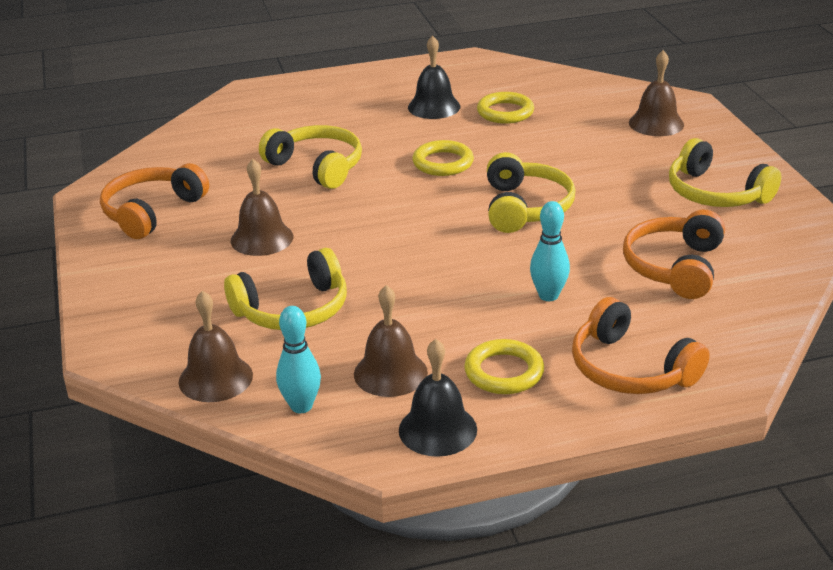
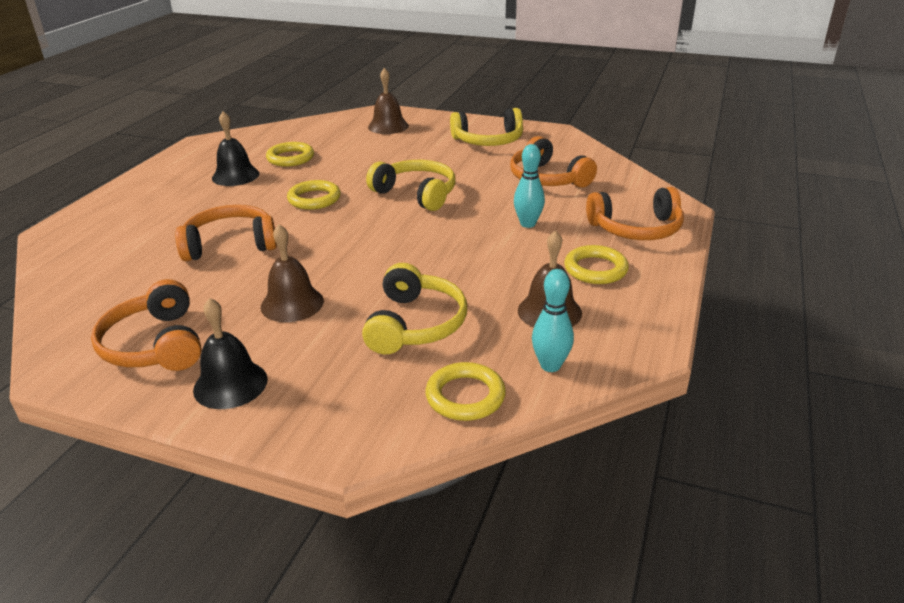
camera: 55 degrees left, 0 degrees up
brown bell [179,291,253,402] -> yellow ring [425,362,506,421]
yellow headphones [259,125,362,189] -> orange headphones [175,205,277,261]
black bell [399,339,477,457] -> black bell moved to [193,298,268,409]

